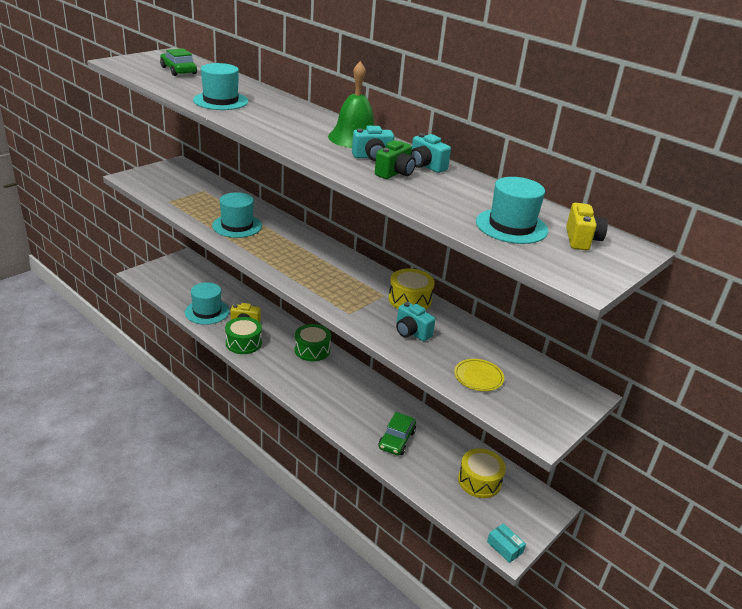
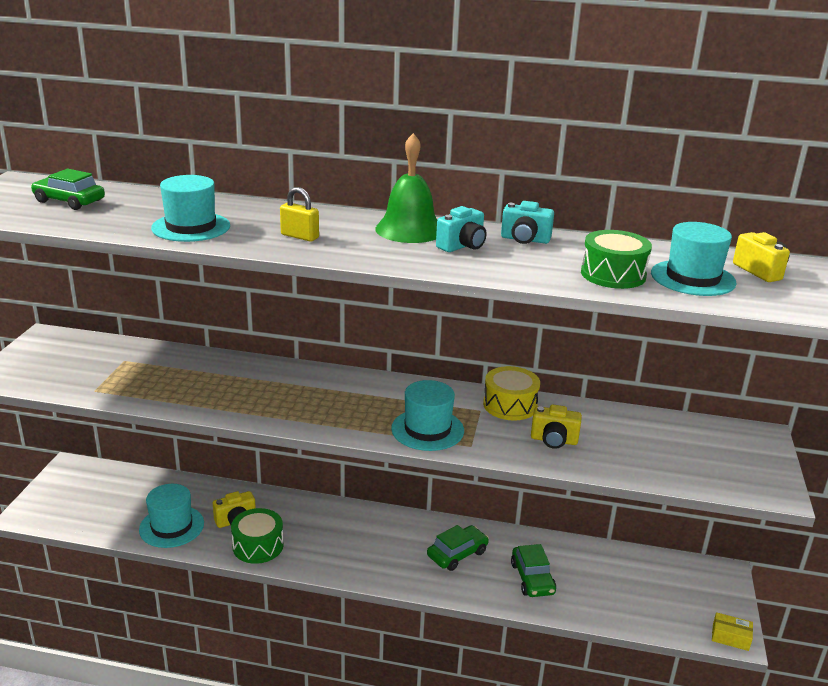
camera: 30 degrees left, 5 degrees down
turquoise hat [212,192,262,238] -> turquoise hat moved to [391,380,464,451]
green drum [295,324,331,361] -> green drum moved to [581,230,652,289]
green camera [375,140,416,179] -> none
turquoise camera [396,302,436,341] -> yellow camera [531,404,582,449]
yellow plate [454,359,504,391] -> none
yellow drum [458,448,506,498] -> none
turquoise box [487,523,526,563] -> yellow box [712,612,753,651]
none -> yellow padlock [280,187,319,241]
none -> green car [427,525,489,571]

